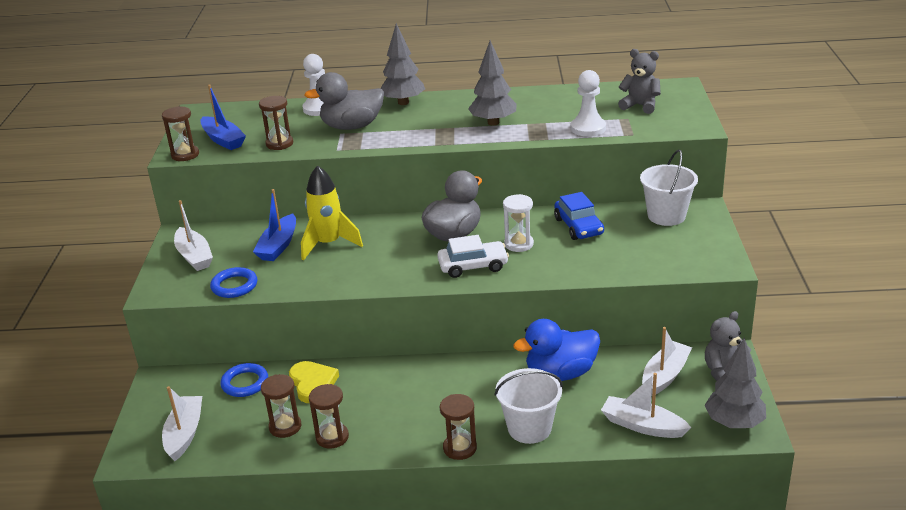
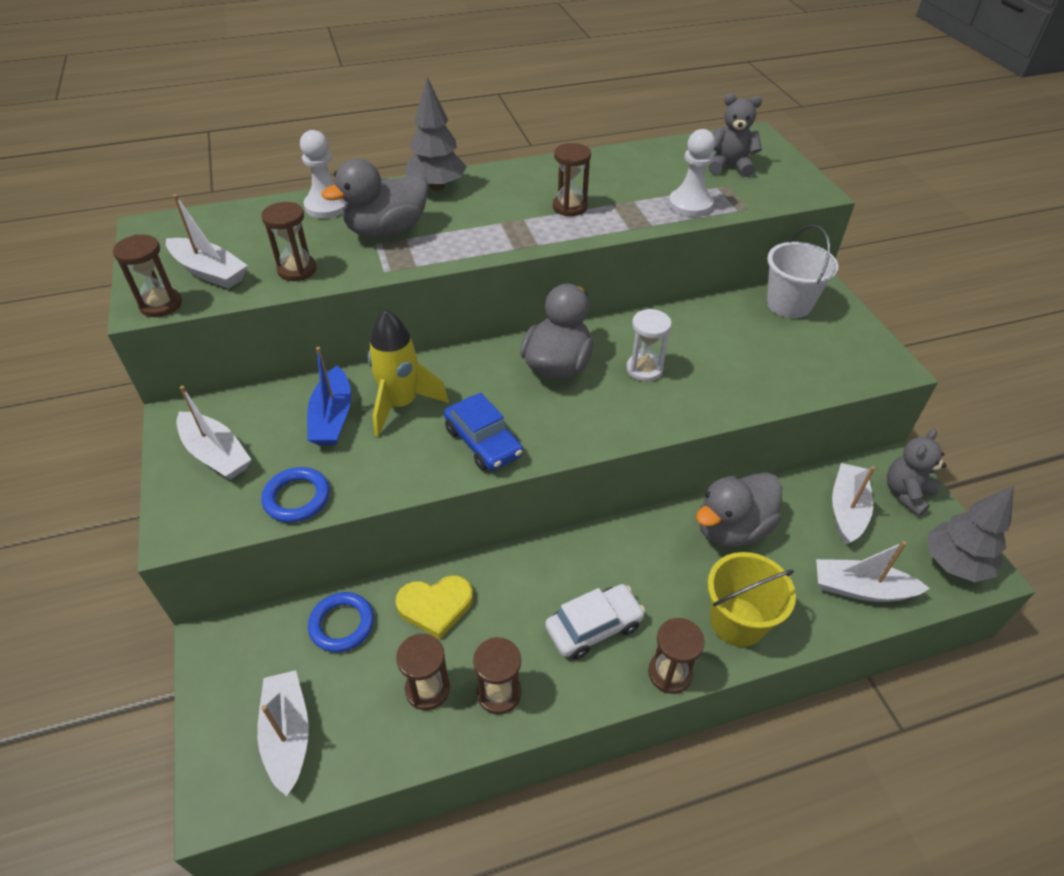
camera: 20 degrees left, 15 degrees up
blue boat [200,85,246,150] -> white boat [166,194,248,289]
yellow heart [289,361,339,403] -> yellow heart turned 120 degrees clockwise [396,575,473,639]
white car [437,235,509,278] -> white car moved to [545,584,645,660]
grey tree [468,40,516,125] -> brown hourglass [553,143,591,216]
white bucket [495,368,563,444] -> yellow bucket [708,552,796,647]
blue duck [513,319,600,381] -> grey duck [696,472,782,547]
blue car [554,192,604,240] -> blue car moved to [444,393,523,471]

